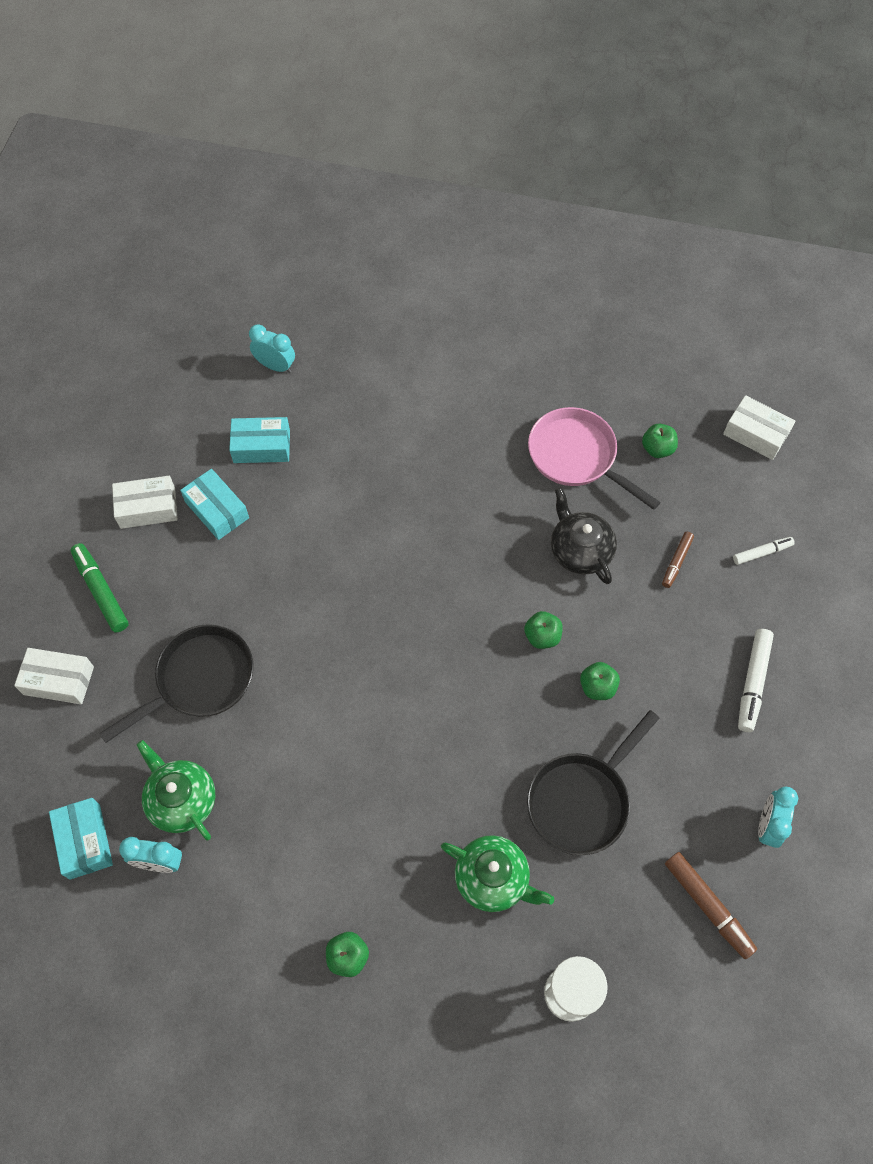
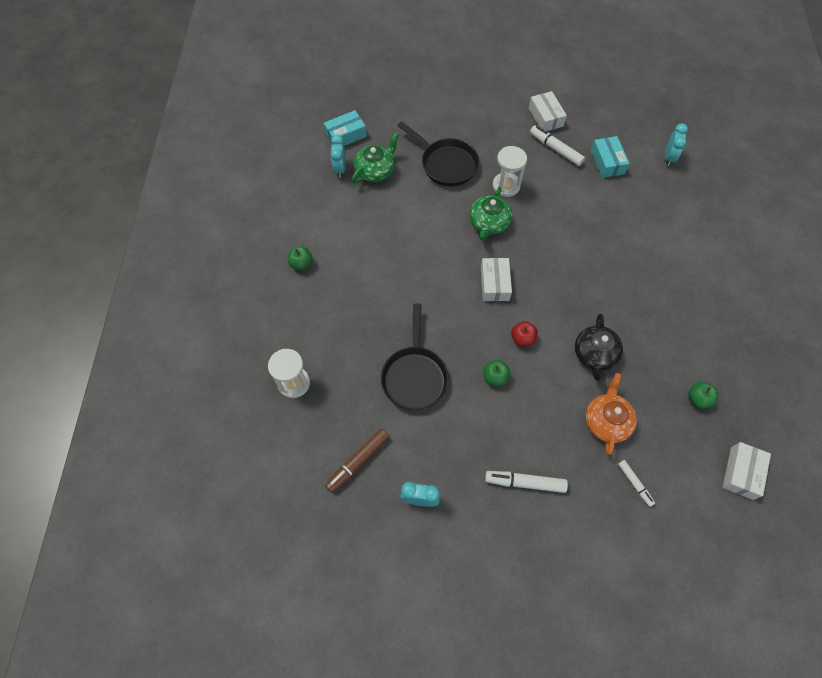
camera: 80 degrees right, 0 degrees up
white box [14,648,94,704] -> white box moved to [481,258,512,301]
green marker [70,543,129,633] -> none
turquoise box [180,469,249,540] -> white marker [530,126,585,166]
green teapot [441,835,554,912] -> green teapot moved to [469,187,512,241]
green apple [524,611,563,649] -> red apple [511,321,538,347]
black pan [527,710,659,855] -> black pan turned 120 degrees counterclockwise [381,303,449,411]
pink pan [528,407,661,510] -> none
black teapot [551,487,617,584] -> black teapot turned 135 degrees clockwise [575,314,623,382]
brown marker [662,532,694,588] -> orange teapot [586,373,637,455]
none -> white hourglass [493,146,527,197]

